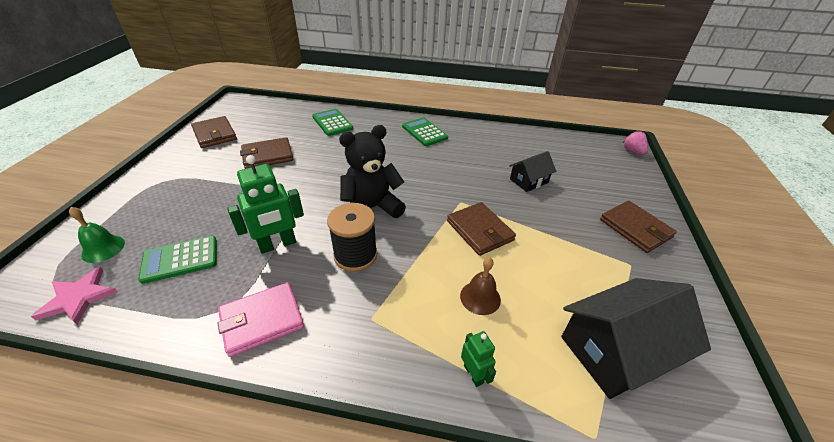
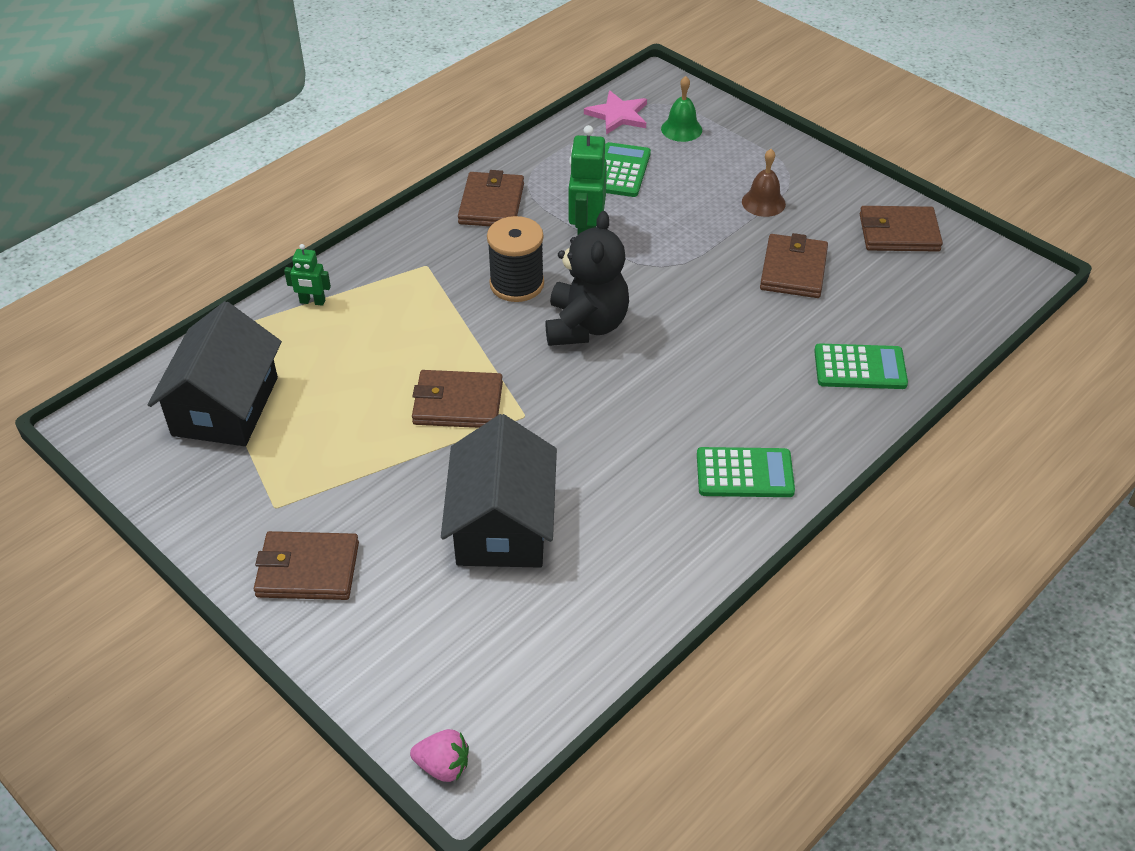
camera: 125 degrees right, 5 degrees up
pink wallet [218,282,304,357] -> brown wallet [458,170,524,226]
brown bell [460,257,501,315] -> brown bell moved to [742,149,786,217]
black house [509,151,556,192] -> black house [441,414,557,568], size x1.84

